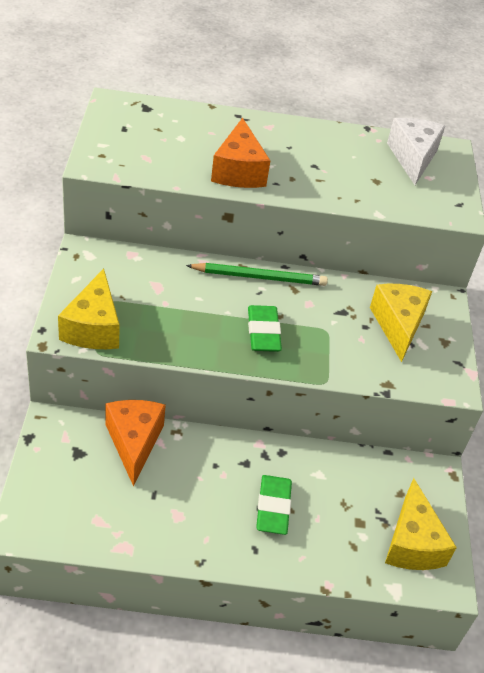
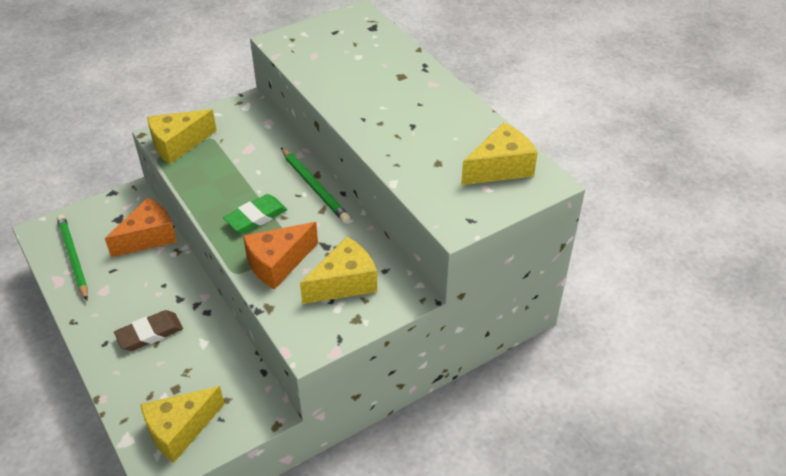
camera: 60 degrees right, 0 degrees up
orange cheese [211,118,270,188] -> orange cheese moved to [243,222,318,290]
green eraser [256,475,292,535] -> brown eraser [114,310,183,351]
white cheese [387,118,445,185] -> yellow cheese [461,122,538,185]
none -> green pencil [57,214,88,301]

